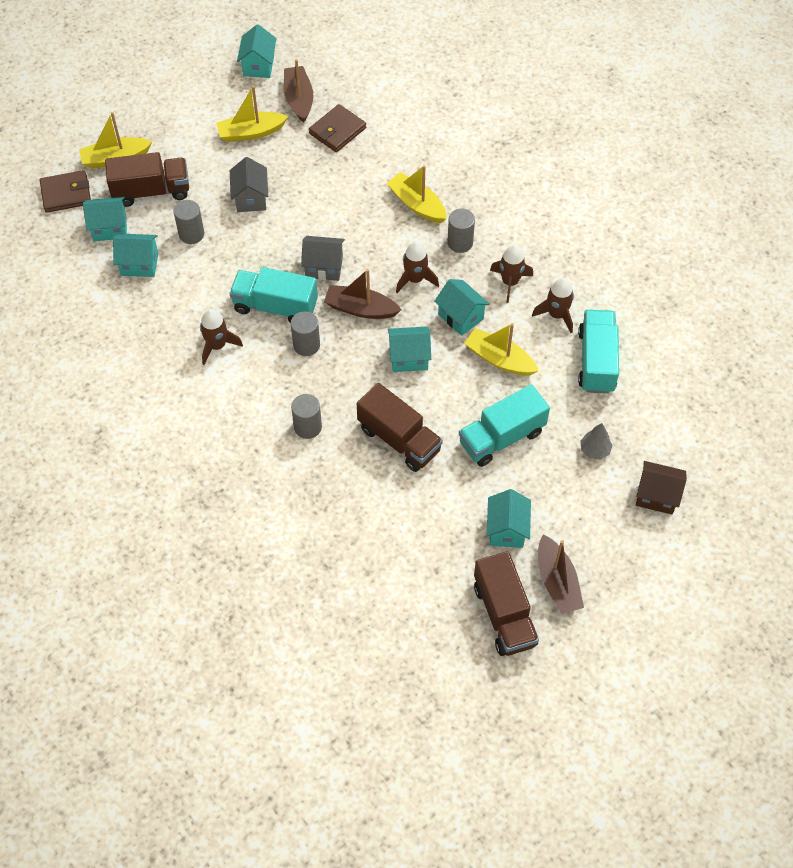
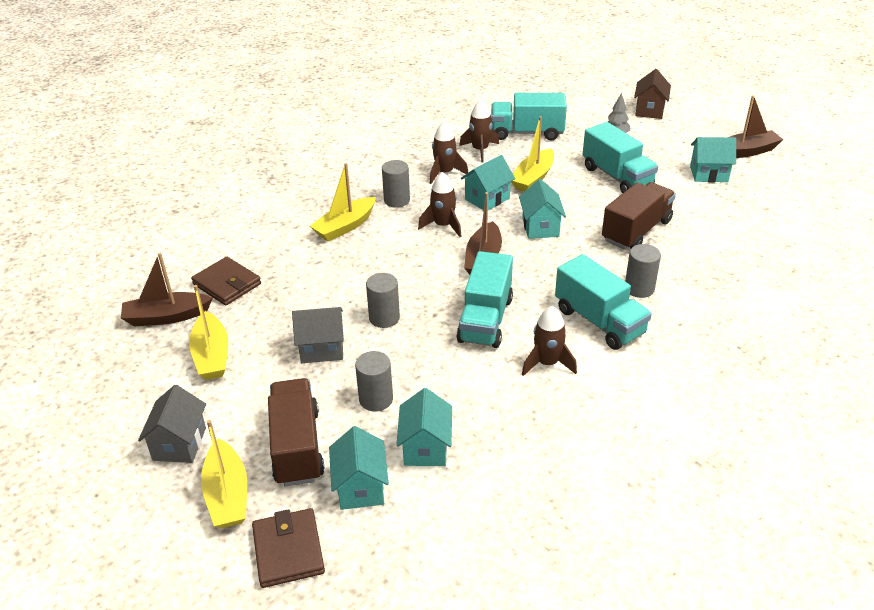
camera: 90 degrees left, 20 degrees down
turquoise house [237,24,277,78] -> none
grey cylinder [291,311,320,356] -> grey cylinder moved to [366,273,400,328]
grey house [301,236,345,281] -> grey house moved to [138,385,206,463]
brown truck [474,551,539,656] -> none
none -> turquoise truck [555,254,652,350]

